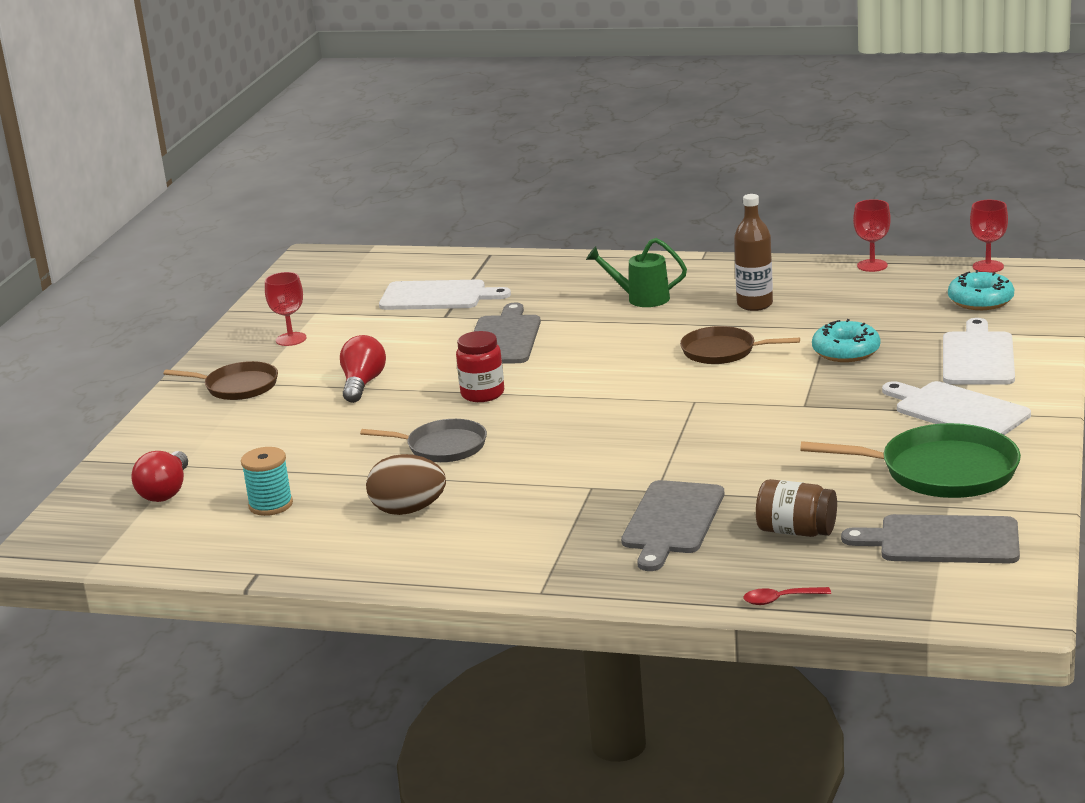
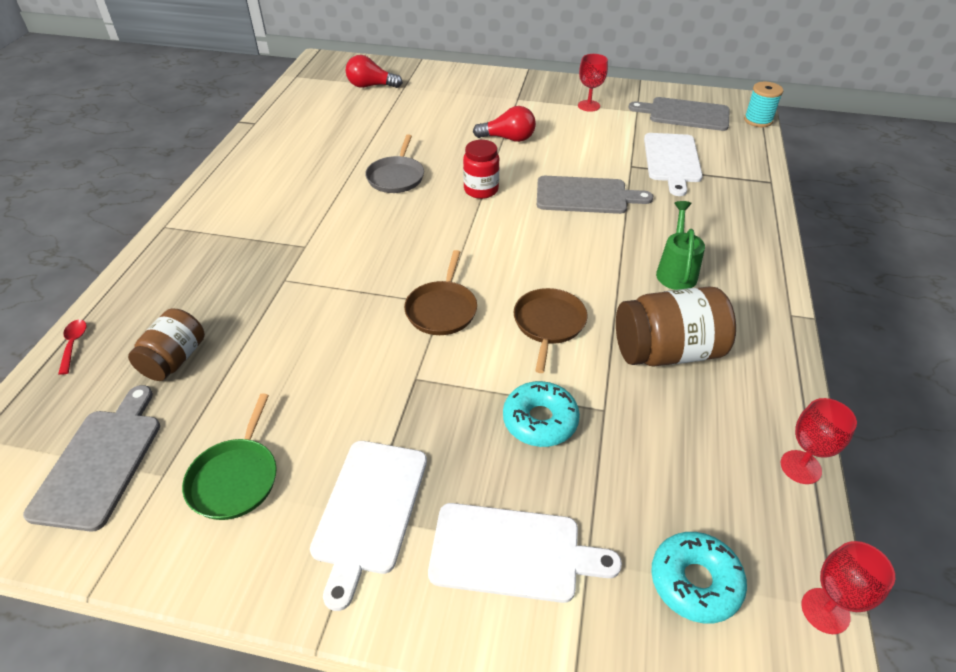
camera: 85 degrees right, 20 degrees up
brown pan [163,361,278,400] -> brown pan moved to [404,250,477,335]
turquoise spool [241,447,293,516] -> turquoise spool moved to [744,82,783,127]
brown egg [366,454,446,515] -> none
grey cutting board [621,480,724,571] -> grey cutting board moved to [628,97,730,131]
brown bottle [734,194,773,311] -> brown jar [616,286,736,367]
green pan [800,423,1021,498] -> green pan [182,393,277,520], size x0.64
white cutting board [882,381,1031,435] -> white cutting board turned 150 degrees clockwise [310,441,427,611]

